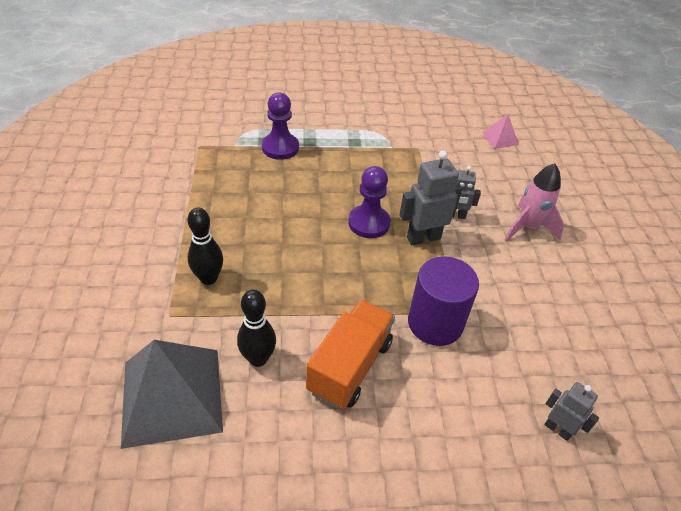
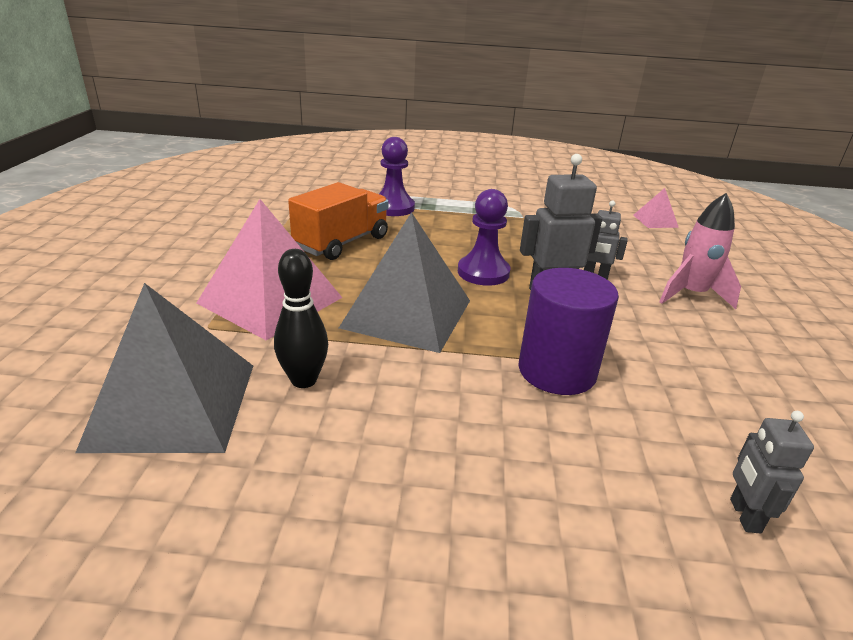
camera: 10 degrees right, 15 degrees down
black bowling pin [188,207,223,285] -> pink pyramid [197,199,342,340]
orange truck [306,299,395,409] -> orange truck moved to [288,182,389,260]
grey robot [544,382,599,441] -> grey robot turned 135 degrees counterclockwise [730,411,814,534]
none -> grey pyramid [339,212,470,353]

